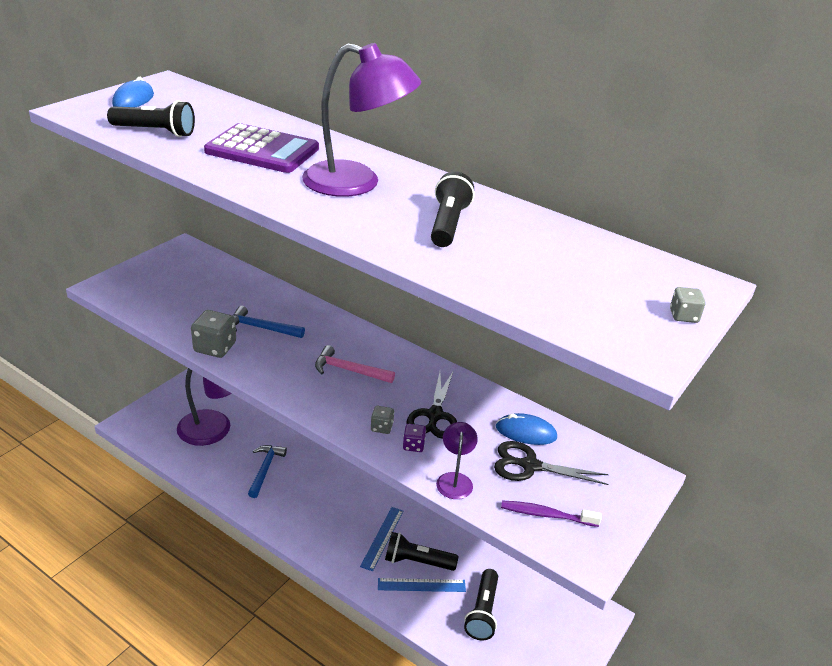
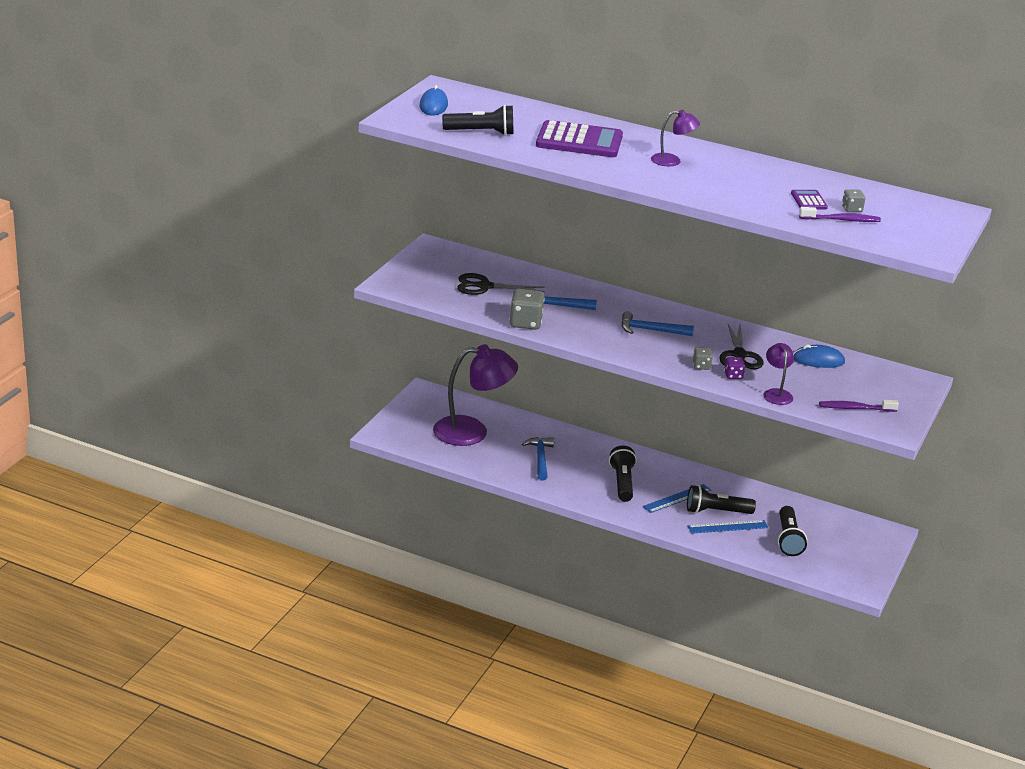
camera: 10 degrees left, 5 degrees down
purple lamp [302,43,421,197] -> purple lamp [651,110,700,166], size x0.48
pink hammer [315,345,395,383] -> blue hammer [621,311,694,336]
blue ruler [360,507,403,571] -> blue ruler turned 45 degrees clockwise [643,484,711,513]
black flashlight [431,171,475,247] -> black flashlight moved to [609,446,637,502]
black scissors [494,441,609,485] -> black scissors moved to [457,273,545,295]
grey dice [670,287,706,323] -> grey dice moved to [842,189,865,212]
none -> purple calculator [791,190,828,210]
none -> purple toothbrush [799,207,881,222]

